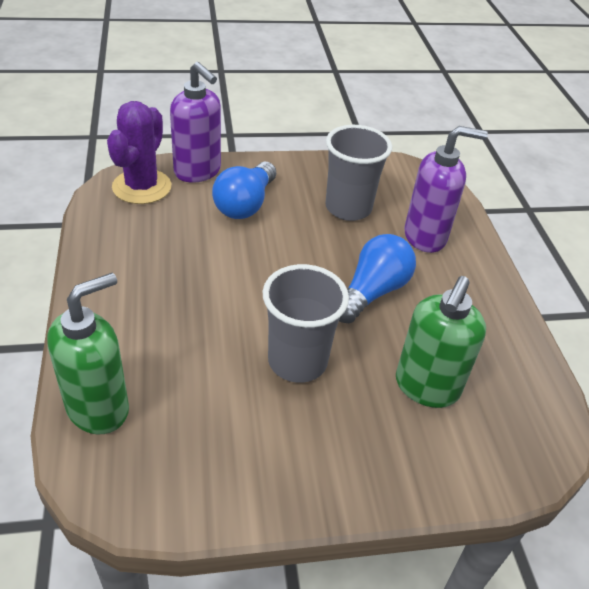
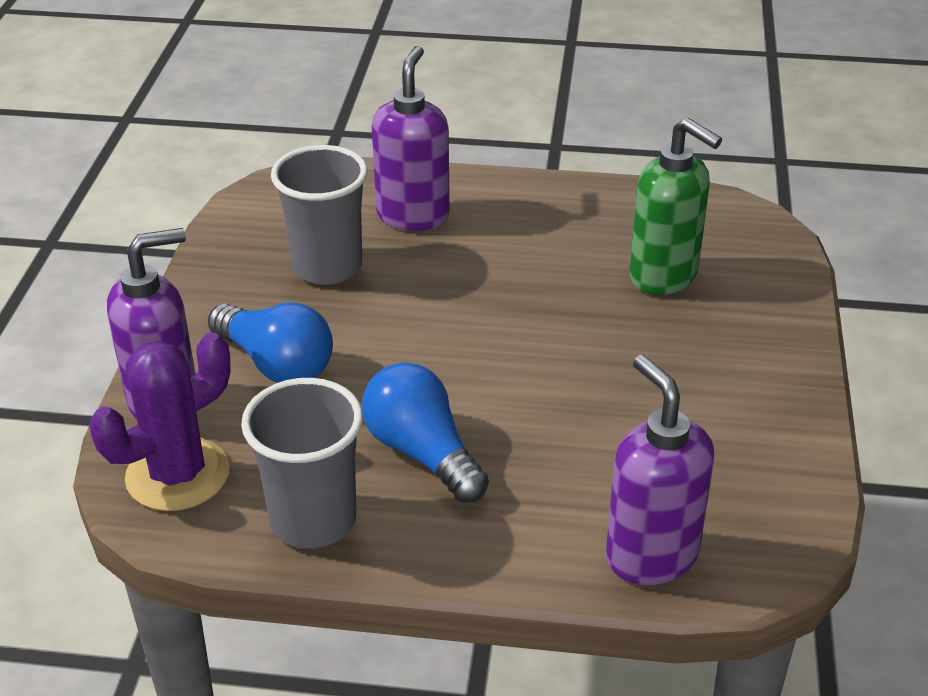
camera: 70 degrees left, 5 degrees down
green soap dispenser [47,273,129,434] -> purple soap dispenser [606,355,714,585]
purple cactus [107,101,172,204] -> purple cactus turned 75 degrees counterclockwise [89,332,231,511]
grey cup [262,264,349,383] -> grey cup moved to [241,378,363,548]
blue light bulb [339,234,416,323] -> blue light bulb moved to [362,363,489,503]

